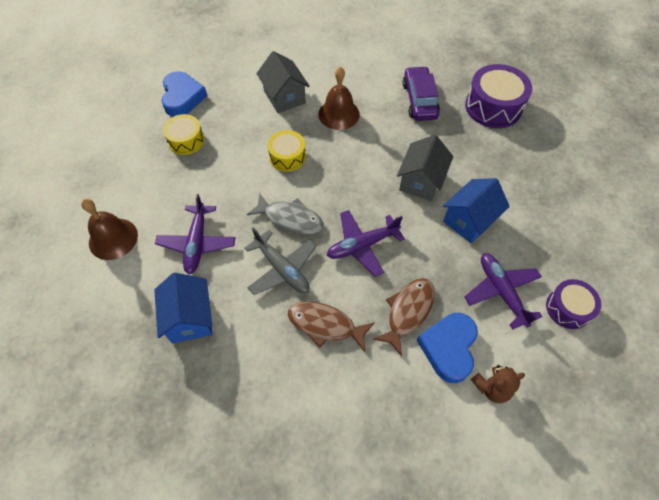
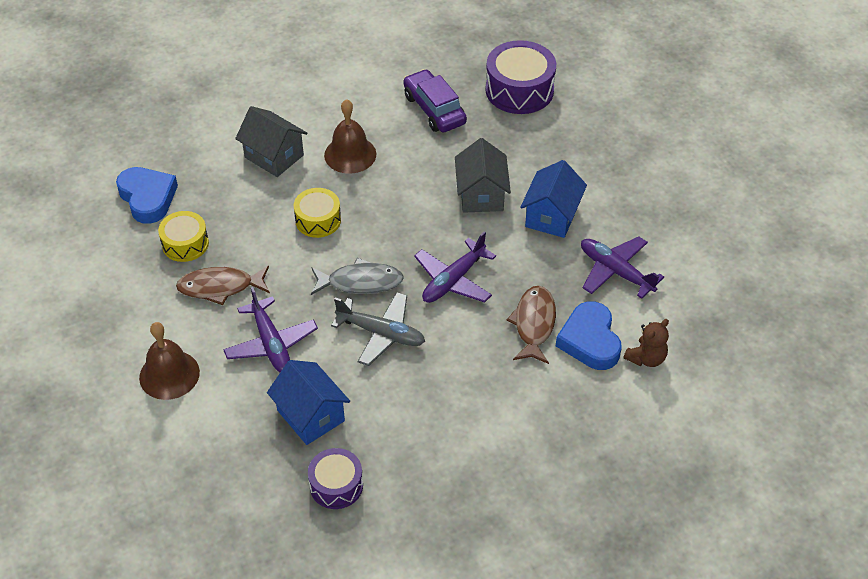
camera: 25 degrees left, 10 degrees down
brown fish [288,301,375,352] -> brown fish moved to [176,266,270,305]
purple drum [546,279,601,329] -> purple drum moved to [308,448,363,509]

